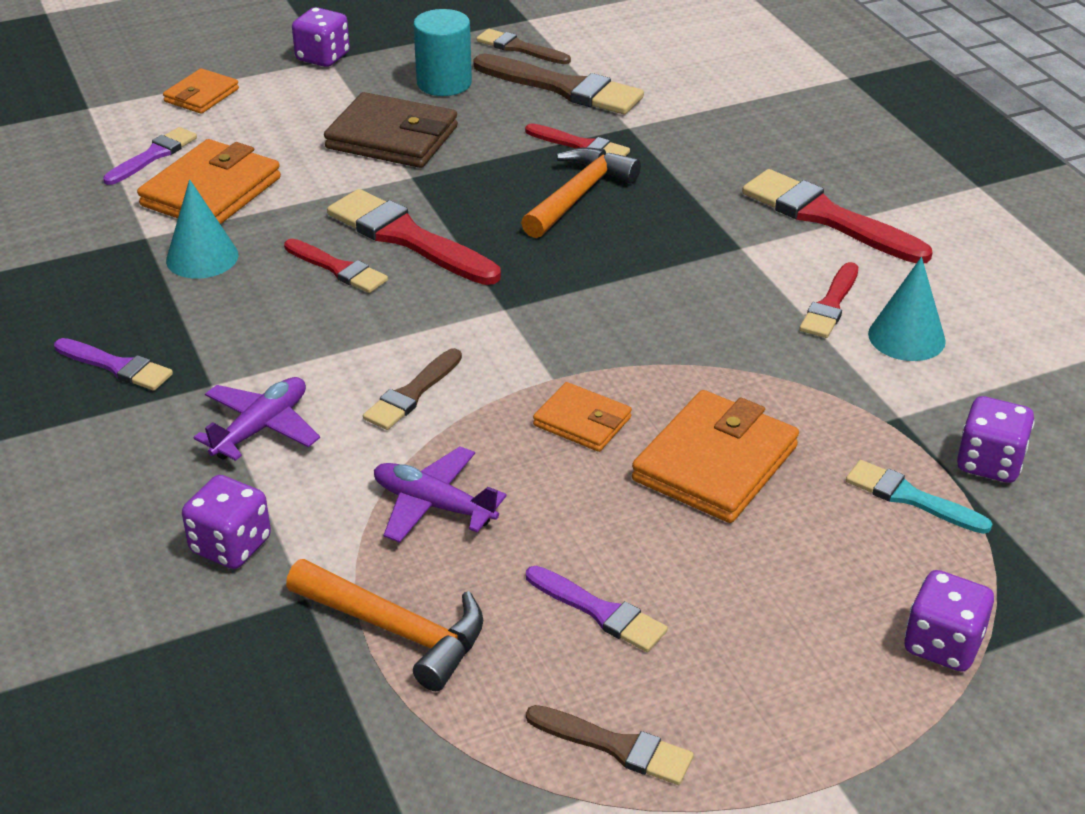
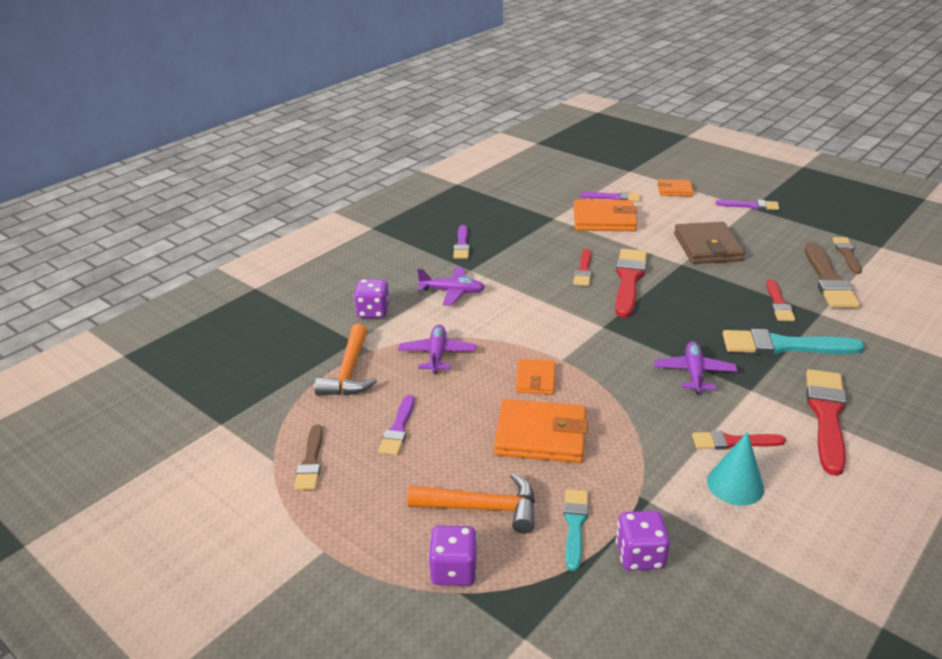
camera: 65 degrees right, 5 degrees down
turquoise cone [166,179,238,279] -> none
purple dice [292,7,350,67] -> purple brush [716,200,779,210]
brown brush [363,348,462,430] -> none
turquoise cylinder [413,9,472,96] -> none
orange hammer [521,147,641,238] -> orange hammer moved to [407,473,535,534]
none -> purple plane [654,341,737,394]
none -> turquoise brush [723,329,865,355]

